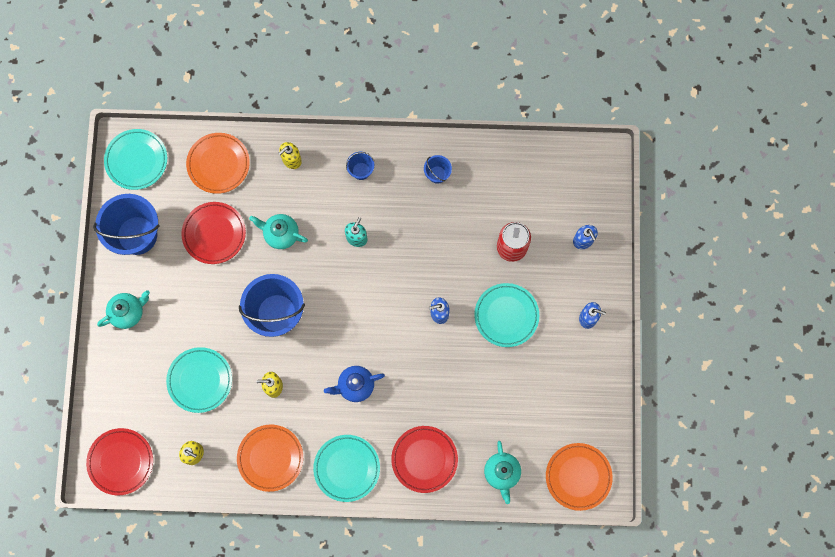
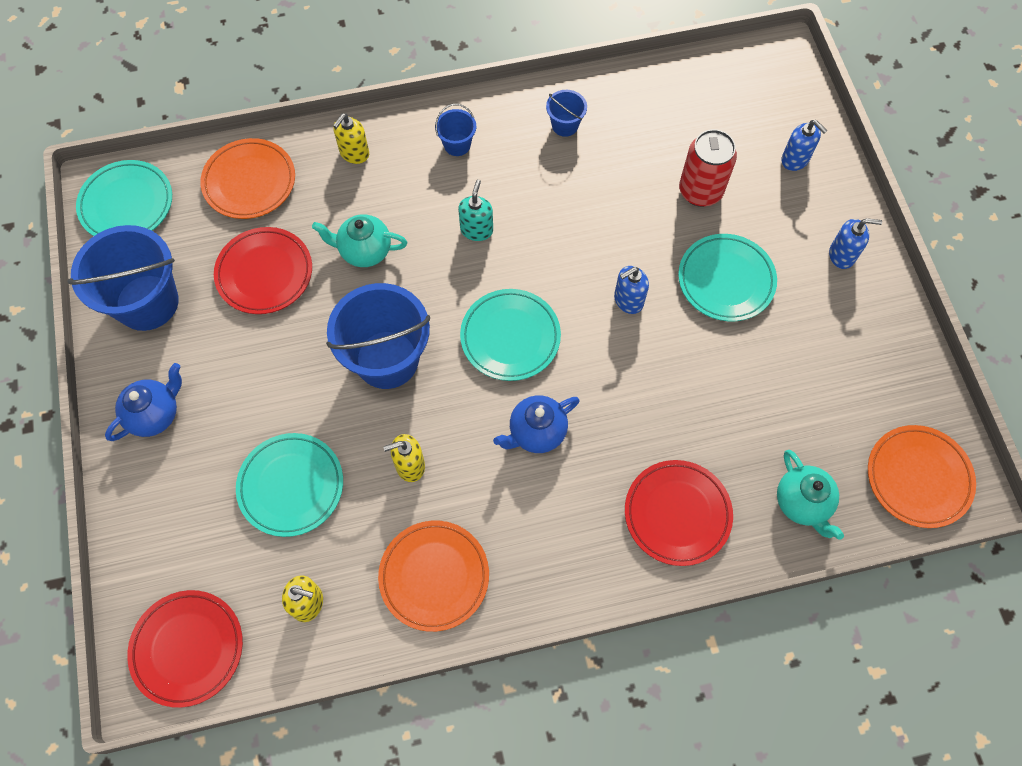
camera: 15 degrees left, 10 degrees down
turquoise teapot [97,290,150,329] -> blue teapot [105,363,182,441]
turquoise plate [313,435,380,502] -> turquoise plate moved to [460,289,561,381]

